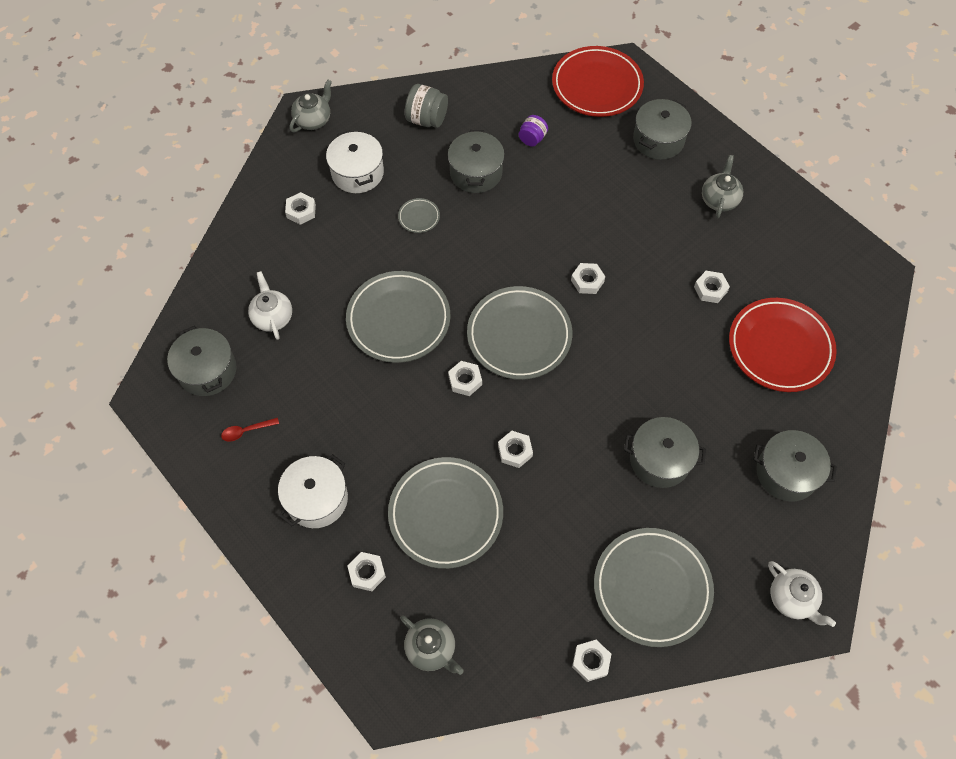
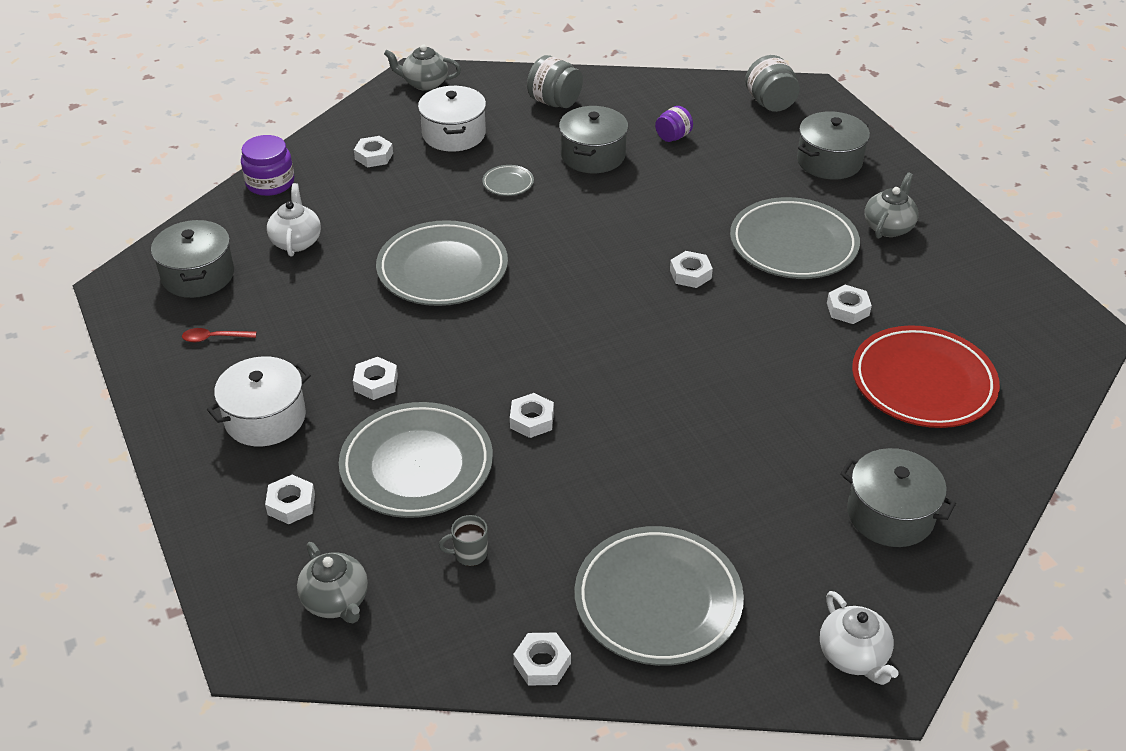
camera: 15 degrees right, 20 degrees down
grey teapot [290,80,332,132] -> grey teapot turned 135 degrees counterclockwise [384,45,461,91]
white nut [448,361,482,396] -> white nut moved to [353,357,398,400]
grey plate [467,286,572,380] -> grey plate moved to [730,197,860,279]
red plate [552,46,644,117] -> grey jar [745,55,800,112]
grey pot [624,417,706,488] -> none
none -> purple jar [241,135,295,196]
none -> grey mug [439,515,487,566]

